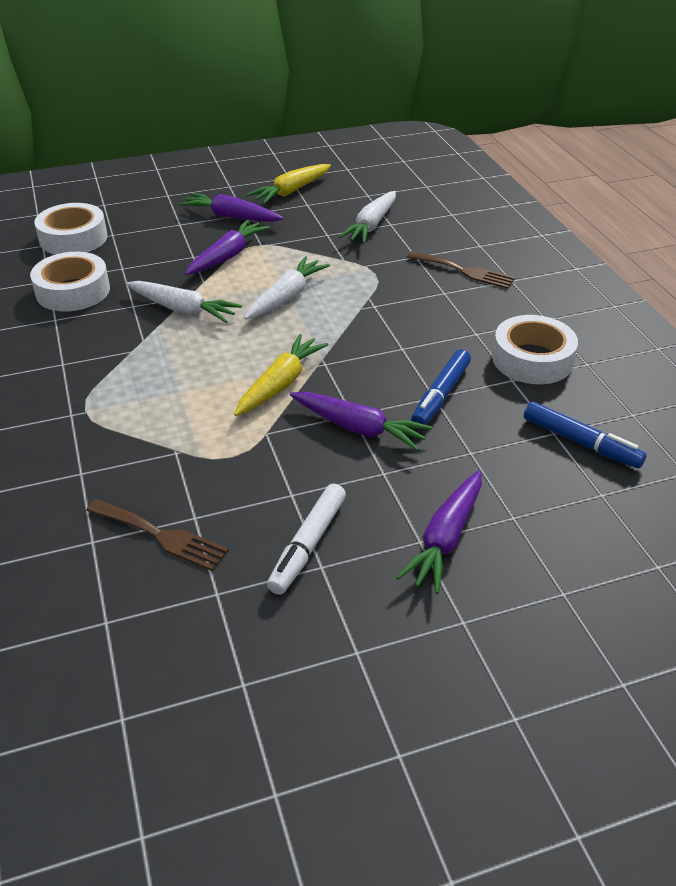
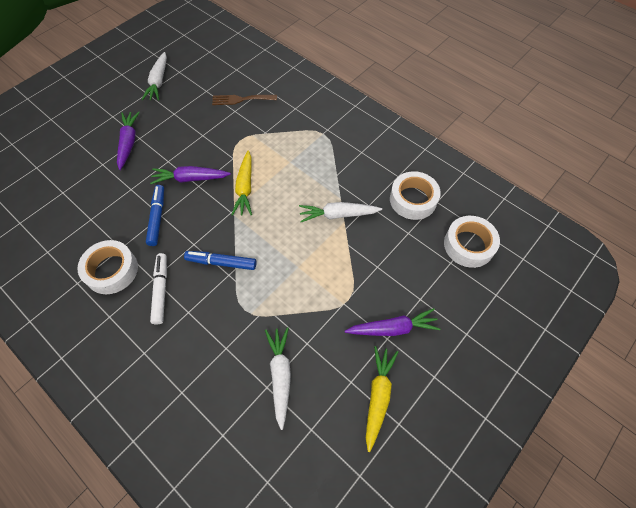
camera: 150 degrees right, 20 degrees up
purple carrot [185,219,270,275] -> none
white carrot [244,256,330,320] -> white carrot moved to [142,52,167,101]
white marker [267,484,346,595] -> white marker moved to [150,253,167,325]
brown fork [407,251,515,289] -> none
blue marker [524,402,647,468] -> blue marker moved to [184,251,256,270]

